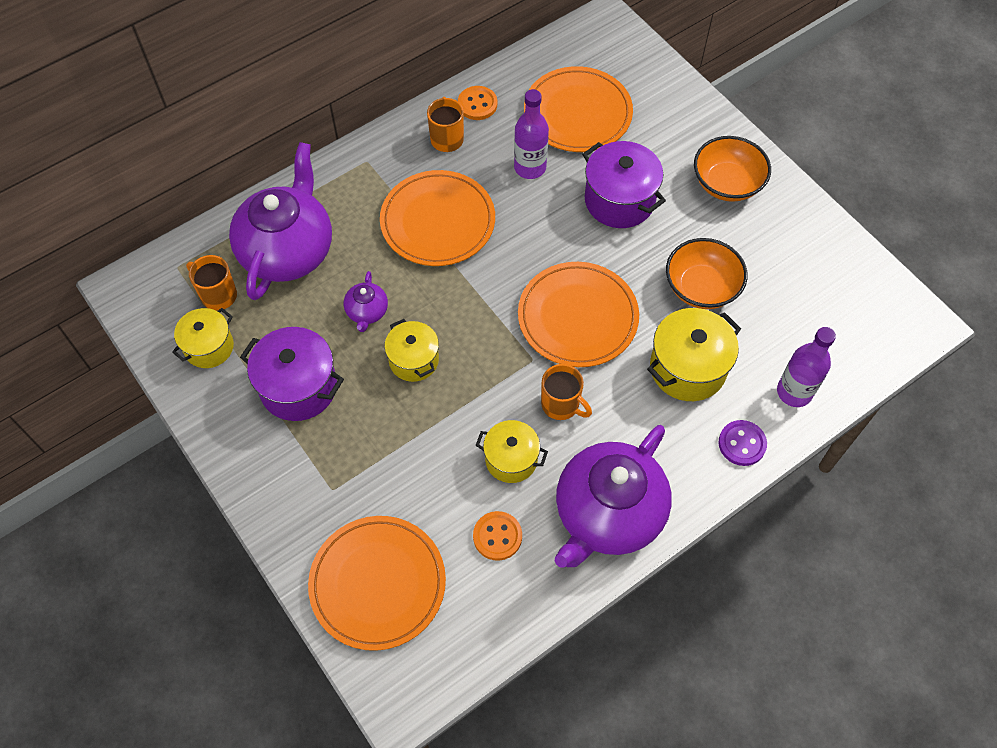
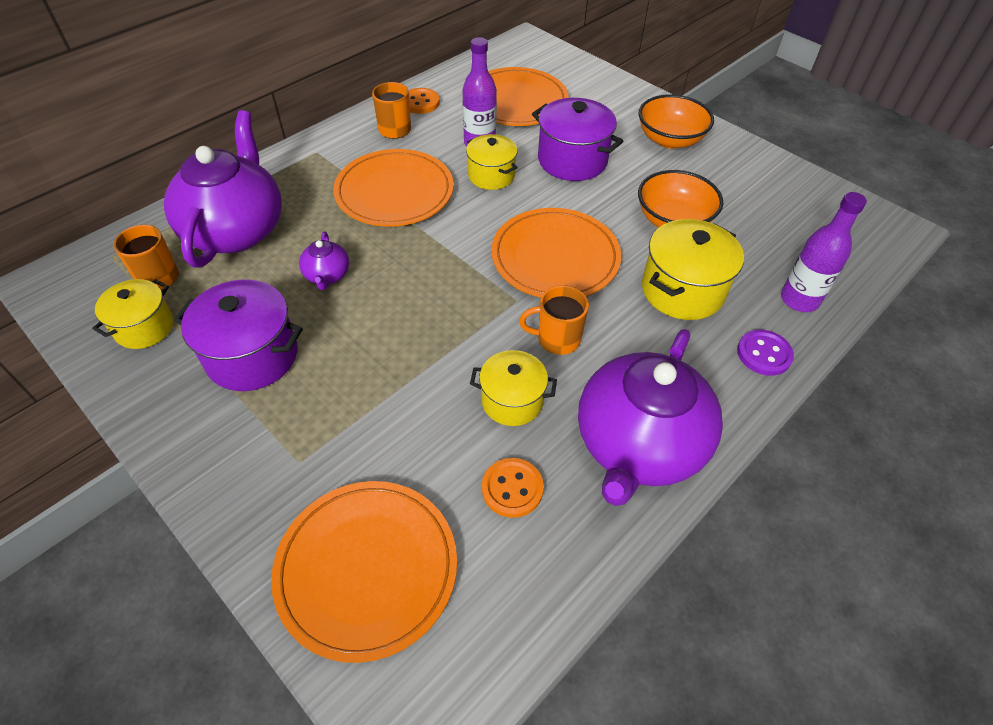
camera: 10 degrees left, 10 degrees down
yellow pot [384,319,439,382] -> yellow pot moved to [466,134,518,190]
orange mug [541,364,592,420] -> orange mug turned 150 degrees clockwise [519,285,589,355]

